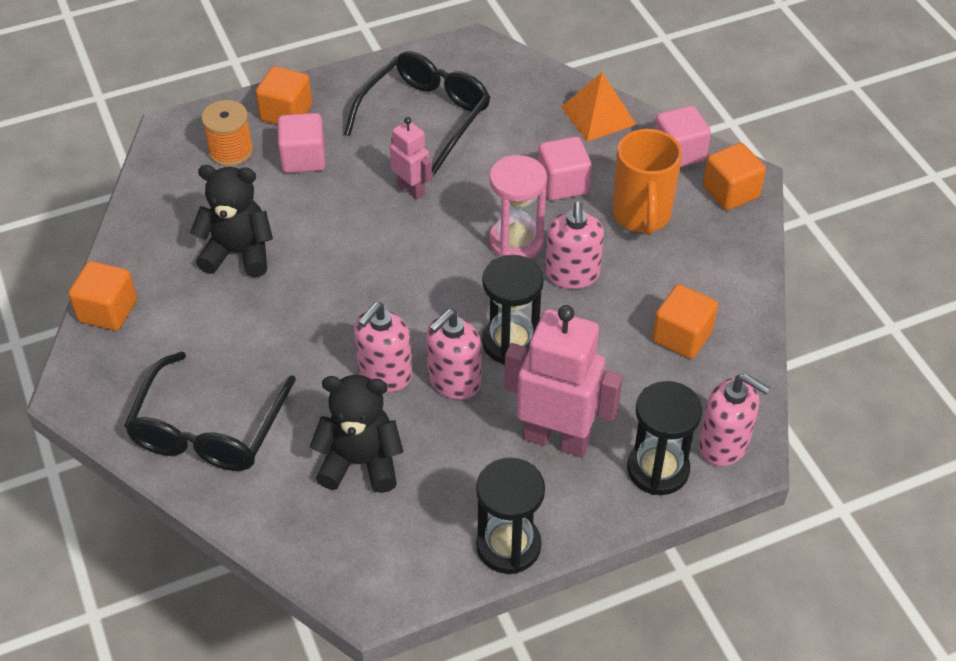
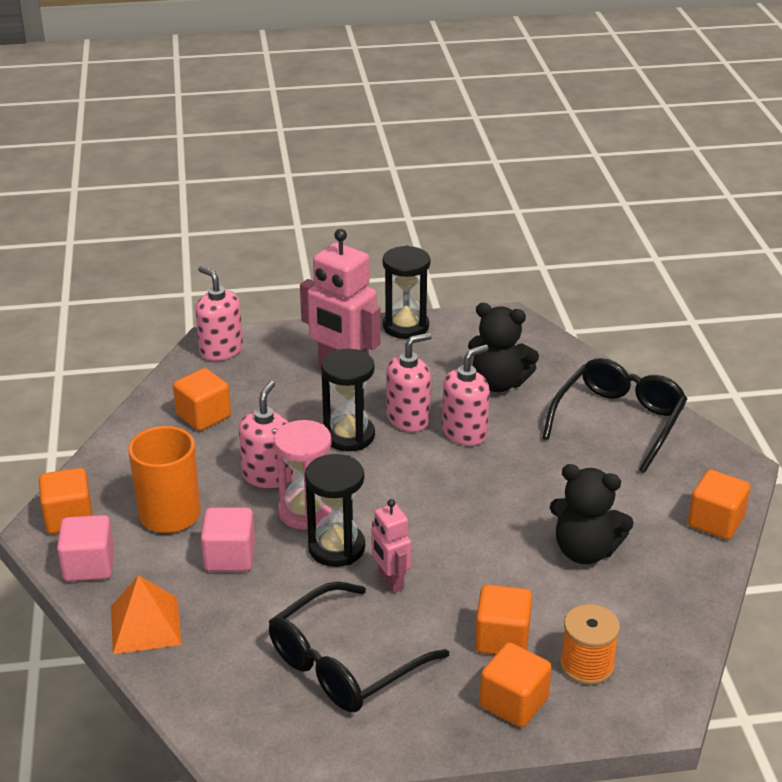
camera: 165 degrees left, 15 degrees down
pink cube [278,113,325,173] -> orange cube [475,585,532,655]
black hourglass [627,381,702,495] -> black hourglass moved to [305,454,365,567]

